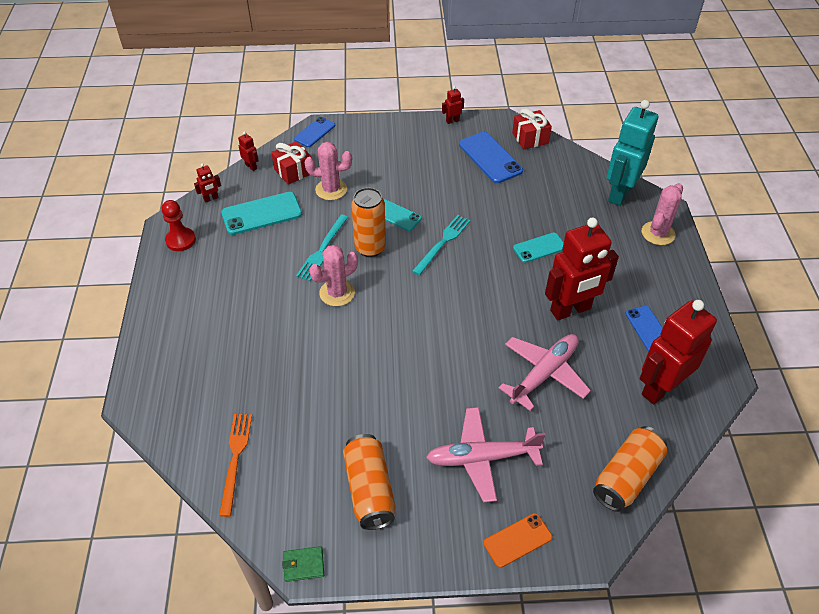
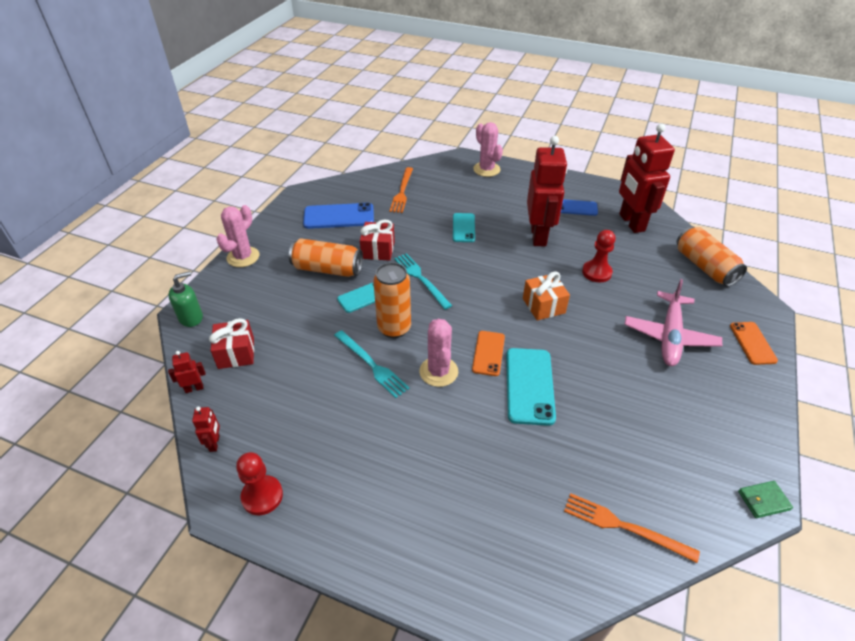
camera: 65 degrees left, 5 degrees down
turquoise phone [221,192,302,235] -> turquoise phone moved to [506,348,556,426]
green wallet [282,546,324,582] -> green wallet turned 60 degrees clockwise [738,481,793,518]
blue phone [294,117,335,147] -> green soap dispenser [168,271,203,327]
pink cactus [305,142,352,200] -> pink cactus moved to [216,205,259,267]
orange can [343,434,396,530] -> orange can moved to [289,238,363,277]
red robot [442,86,464,124] -> none
pink plane [499,334,591,411] -> red pawn [582,230,616,282]
red gift [512,108,552,150] -> red gift moved to [360,220,395,261]
turquoise robot [607,100,658,206] -> none
none -> orange fork [390,167,413,213]
none -> orange phone [472,331,505,376]
none -> orange gift [523,271,570,320]

